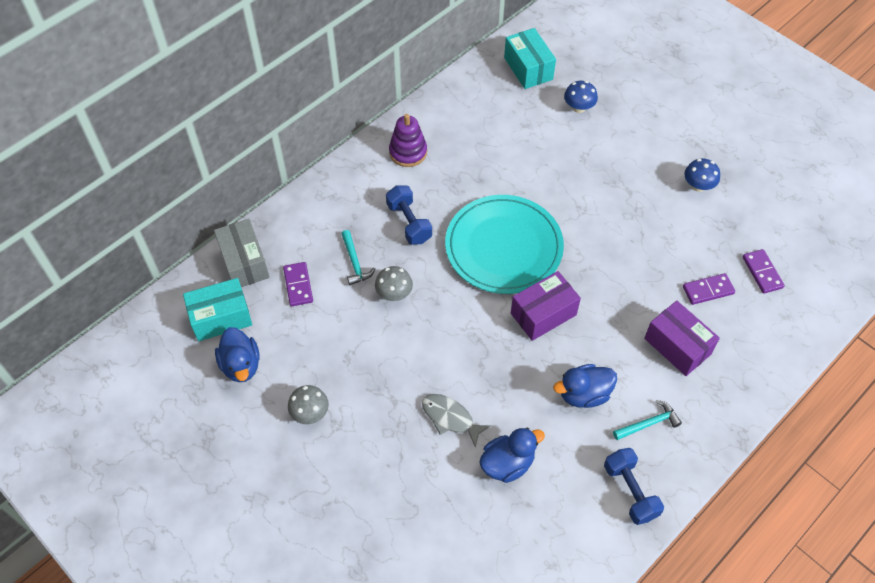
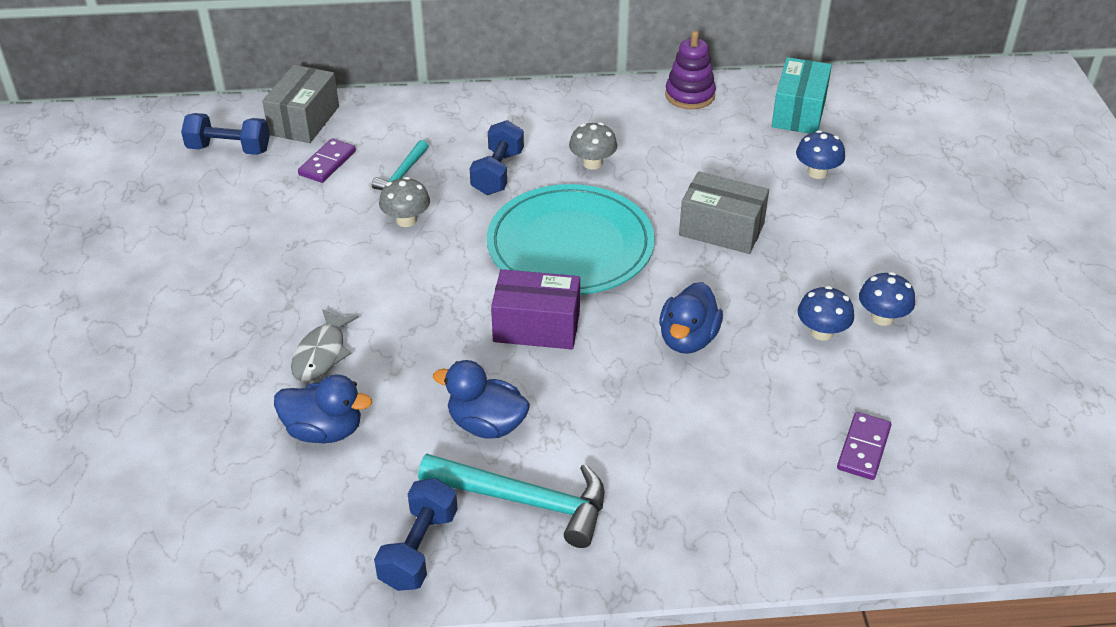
camera: 40 degrees right, 15 degrees down
turquoise box [183,278,252,341] -> blue dumbbell [181,113,270,155]
blue duck [215,327,260,382] -> blue duck moved to [659,282,723,354]
grey mushroom [288,385,329,424] -> grey mushroom moved to [569,122,617,170]
purple stacking toy [389,114,427,167] -> purple stacking toy moved to [665,31,716,109]
grey fish [422,394,491,447] -> grey fish turned 150 degrees counterclockwise [291,309,358,382]
turquoise hammer [613,400,682,440] -> turquoise hammer [418,454,604,548], size x1.80
purple box [644,301,720,376] -> none
purple domino [683,273,735,305] -> none
none -> grey box [679,171,769,254]
none -> blue mushroom [798,286,854,341]

